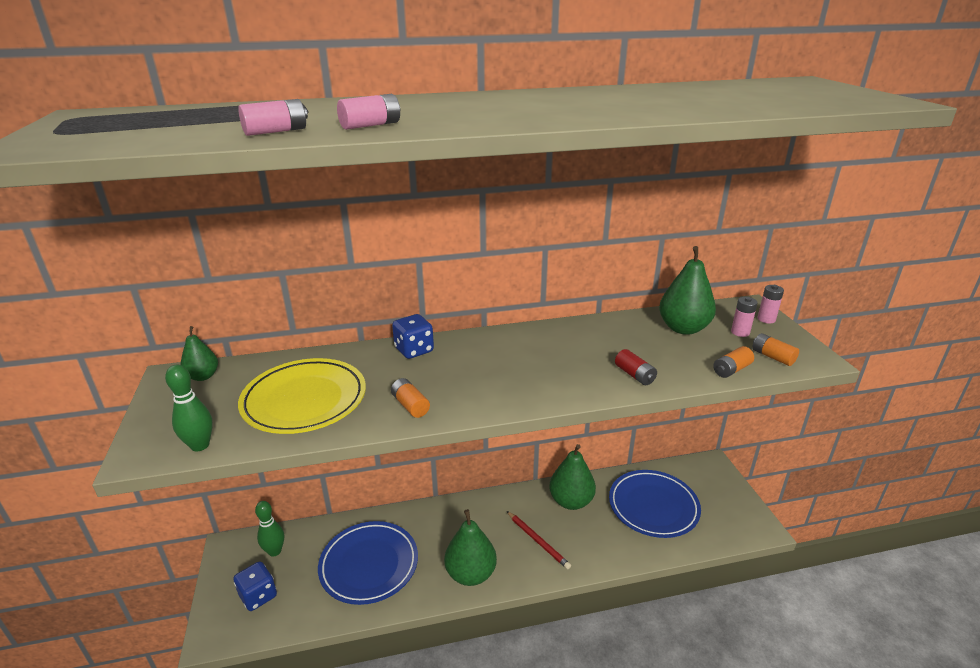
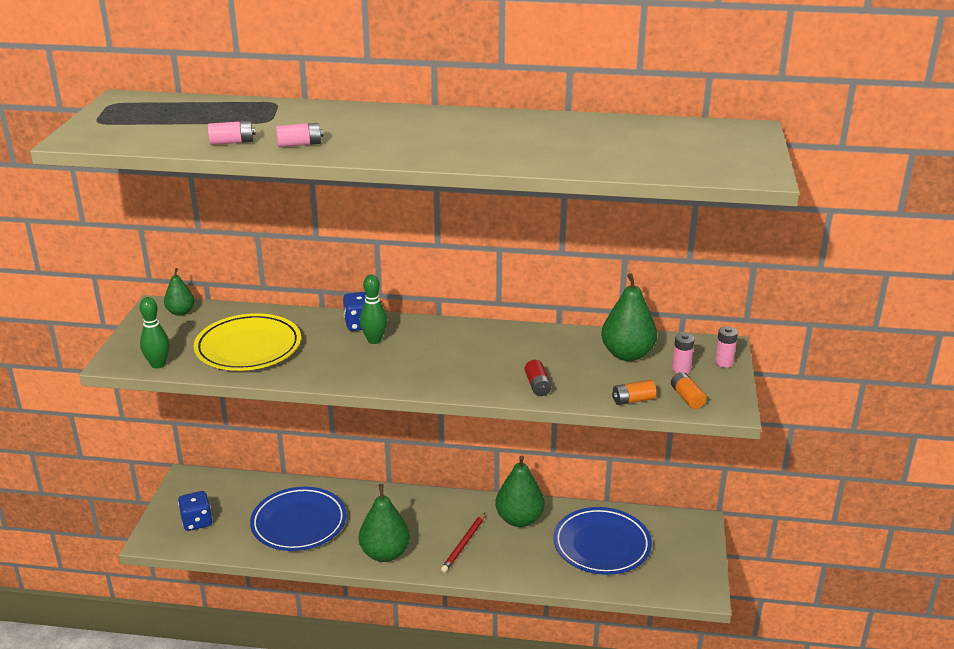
camera: 20 degrees right, 0 degrees up
green bowling pin [255,501,284,557] -> green bowling pin moved to [360,274,387,344]
orange battery [391,378,430,418] -> none
red pencil [507,511,571,569] -> red pencil turned 45 degrees clockwise [441,513,485,572]

